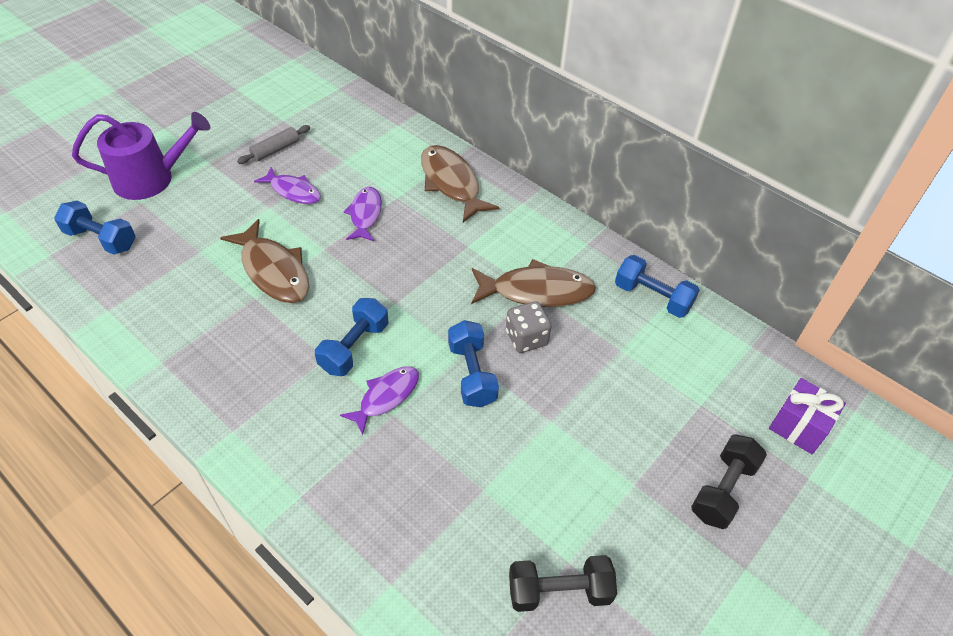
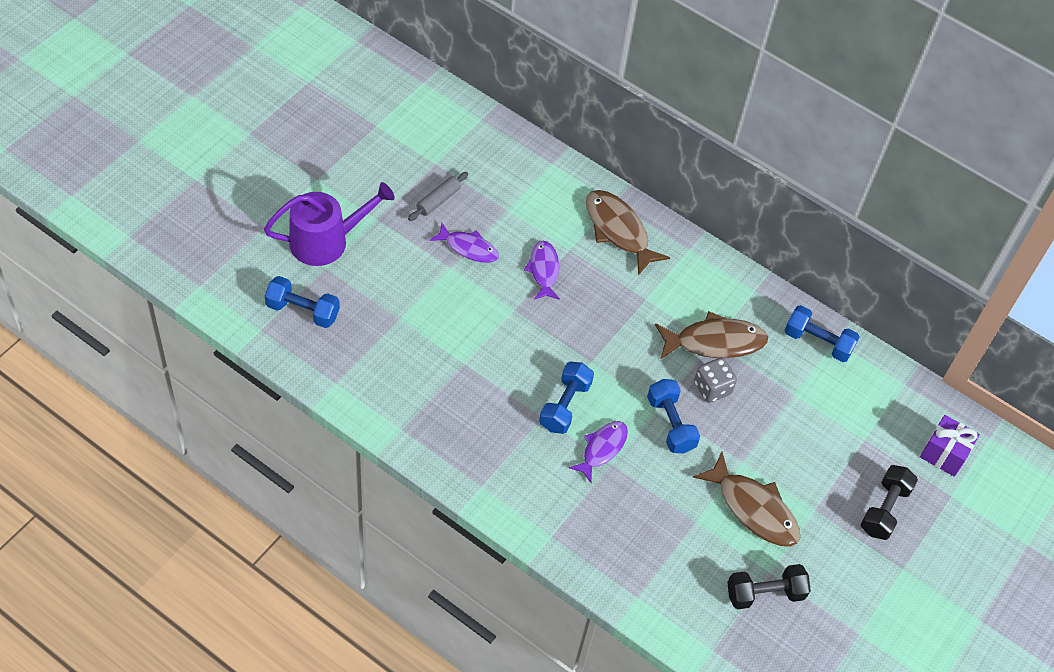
camera: 10 degrees left, 5 degrees up
brown fish [220,219,309,303] -> brown fish moved to [693,452,800,547]

